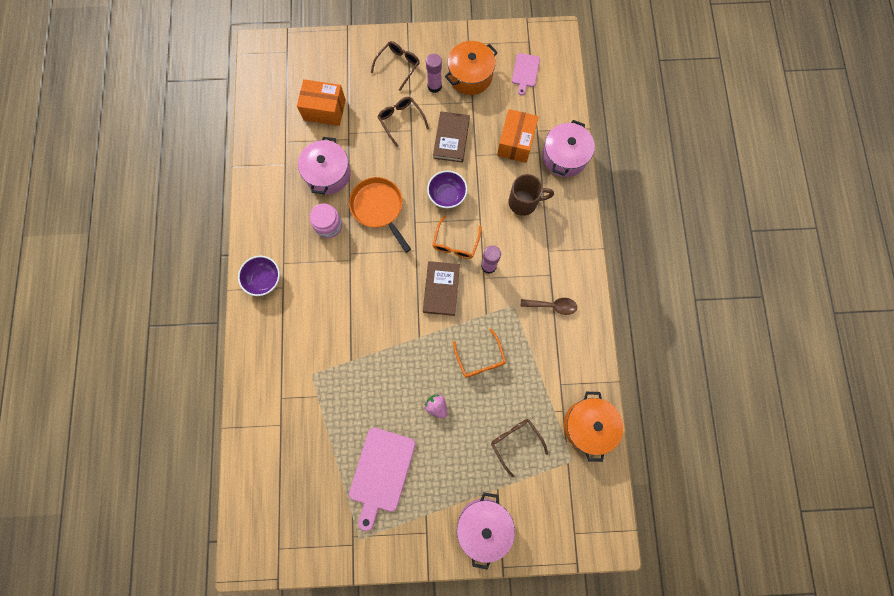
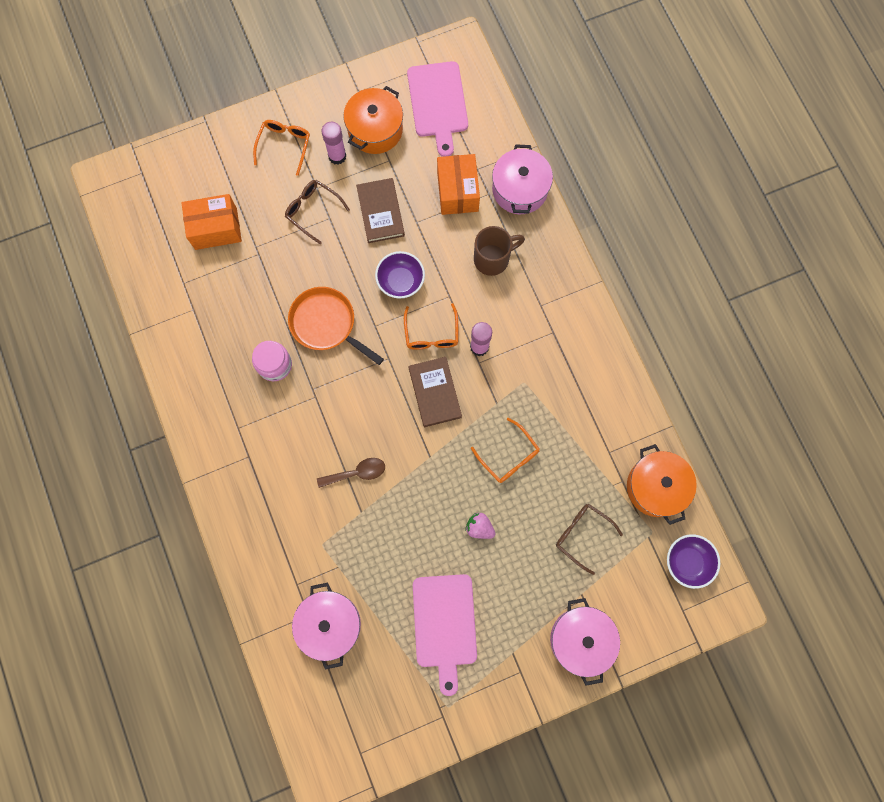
camera: 20 degrees left, 0 degrees up
purple bowl [238,256,280,296] -> purple bowl moved to [667,534,720,589]
pink pot [298,137,351,194] -> pink pot moved to [292,583,361,669]
brown glasses [370,41,420,91] -> orange glasses [253,120,310,176]
pink cutting board [512,53,540,95] -> pink cutting board [407,61,468,157], size x1.79
brown spoon [521,298,577,315] -> brown spoon moved to [317,458,385,488]

